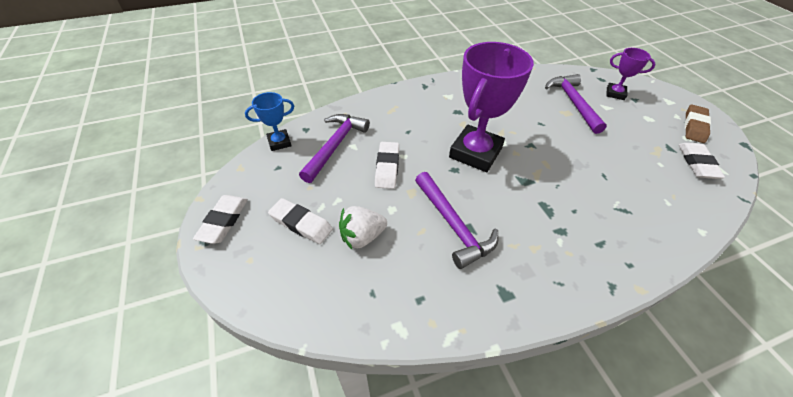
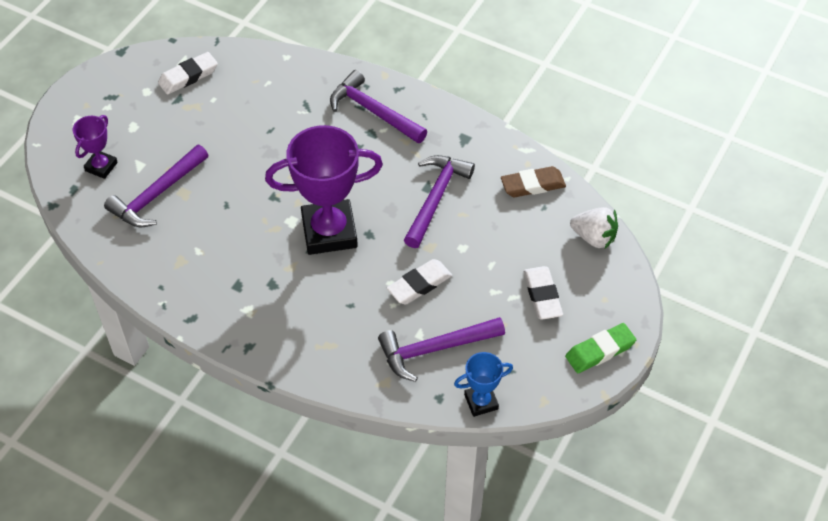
camera: 130 degrees left, 5 degrees up
white eraser [193,195,248,244] -> green eraser [565,323,636,373]
blue trophy [245,92,294,151] -> blue trophy turned 45 degrees counterclockwise [454,352,513,417]
white strawberry [339,206,387,249] -> white strawberry moved to [570,207,618,250]
purple trophy [606,48,656,100] -> purple trophy turned 45 degrees clockwise [73,115,118,179]
brown eraser [685,105,711,143] -> brown eraser moved to [501,166,566,197]
none -> purple hammer [330,70,427,143]

